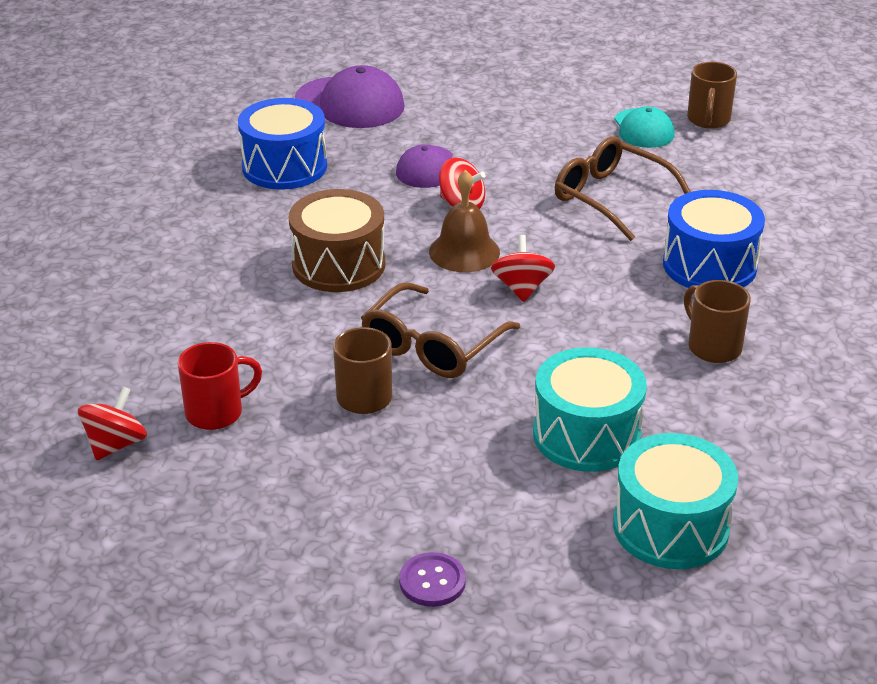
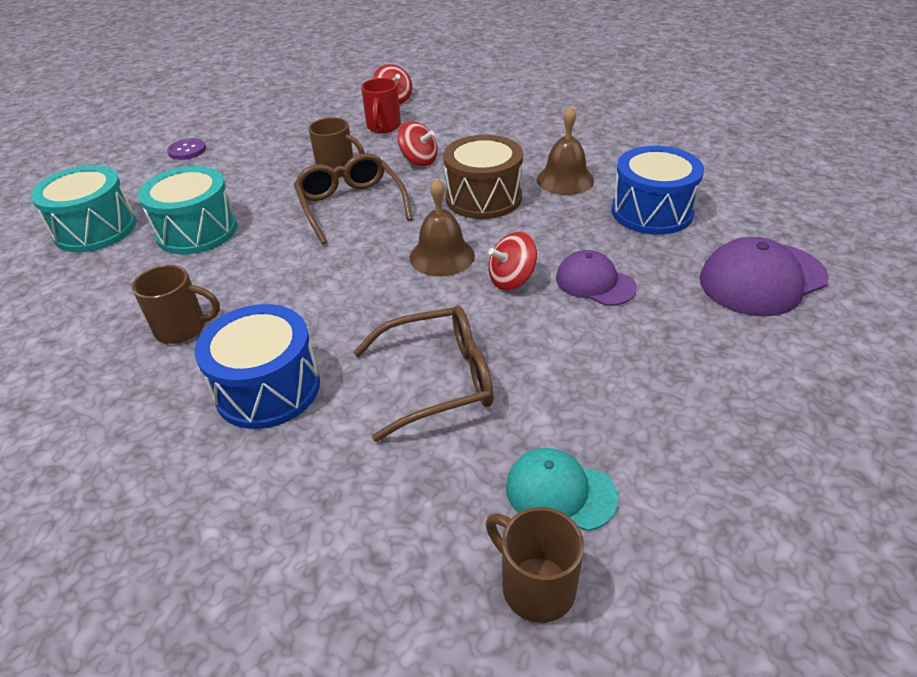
camera: 125 degrees right, 5 degrees up
red spinning top [491,235,555,302] -> red spinning top moved to [398,121,438,166]
none -> brown bell [537,106,594,195]

